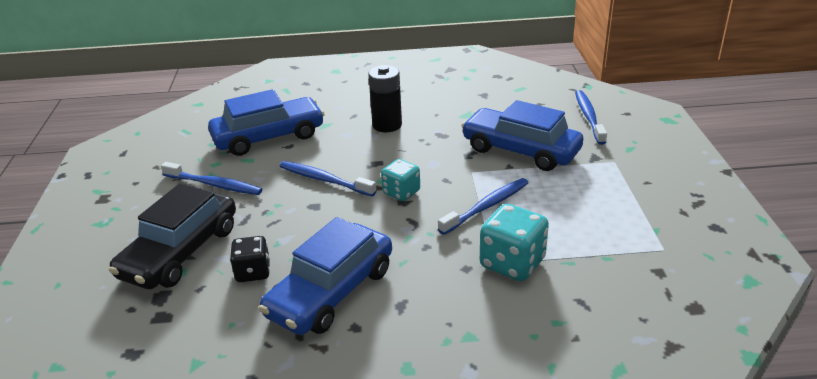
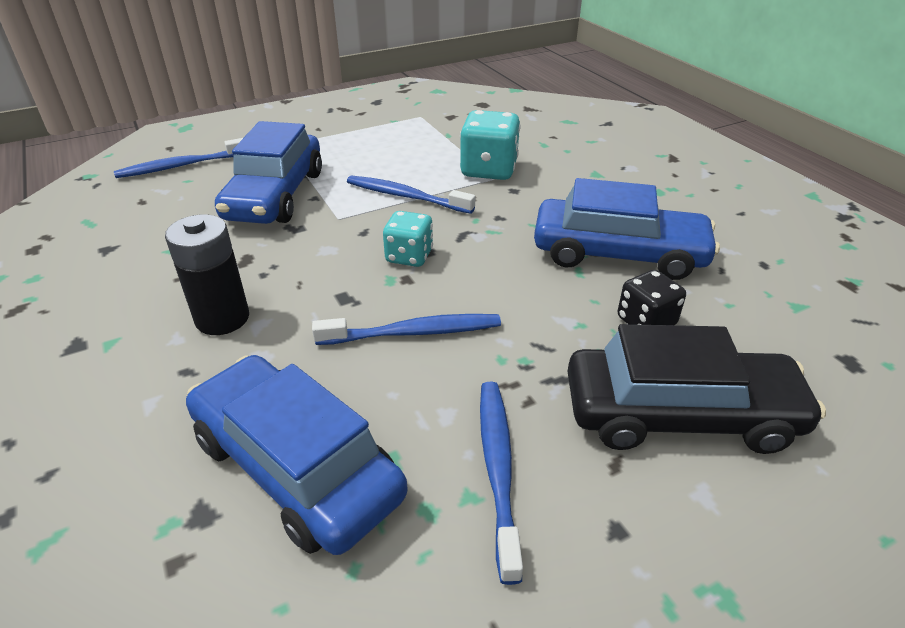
camera: 115 degrees left, 5 degrees up
blue toothbrush [279,161,377,196] -> blue toothbrush turned 105 degrees counterclockwise [312,314,501,345]

